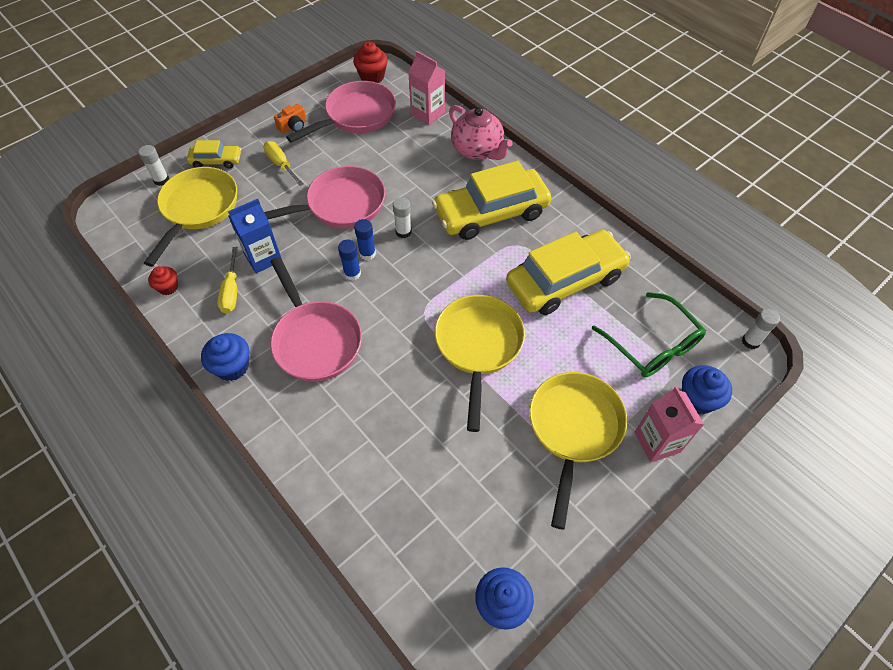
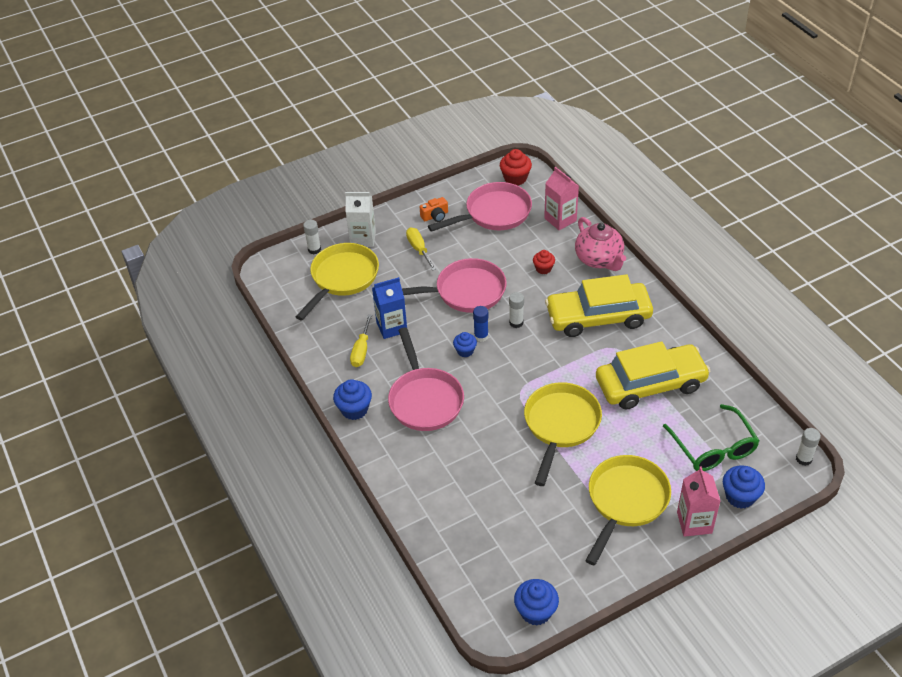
camera: 15 degrees right, 10 degrees down
red cupcake [148,266,178,295] -> red cupcake moved to [533,250,555,274]
yellow car [187,140,241,169] -> white carton [345,192,376,247]
blue glue stick [338,240,361,281] -> blue cupcake [453,332,477,357]

